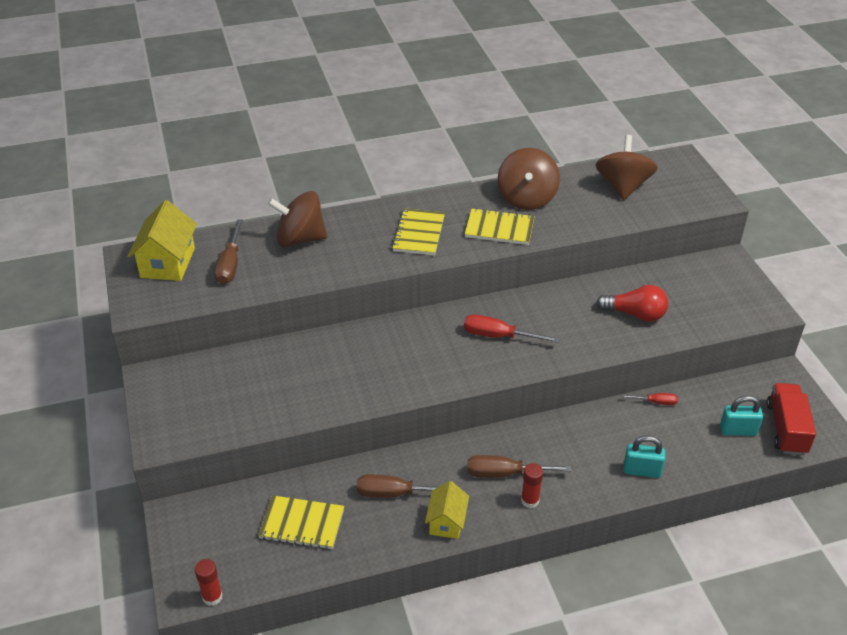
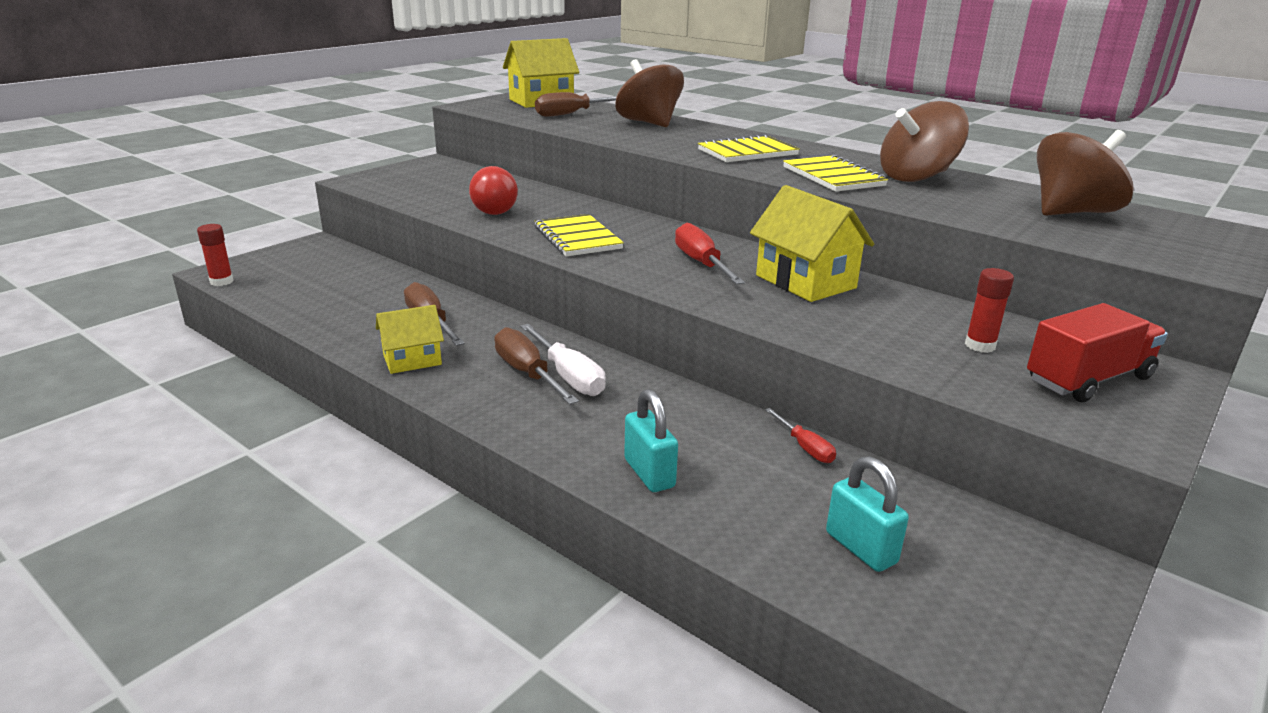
camera: 55 degrees right, 15 degrees down
yellow notebook [258,495,344,550] -> yellow notebook moved to [534,214,624,256]
red glue stick [521,463,543,508] -> red glue stick moved to [965,268,1014,353]
red light bulb [596,285,668,322] -> red light bulb moved to [469,166,518,215]
red truck [766,383,816,455] -> red truck moved to [1027,303,1168,402]
none -> white screwdriver [520,324,606,396]
none -> yellow house [750,185,874,302]

